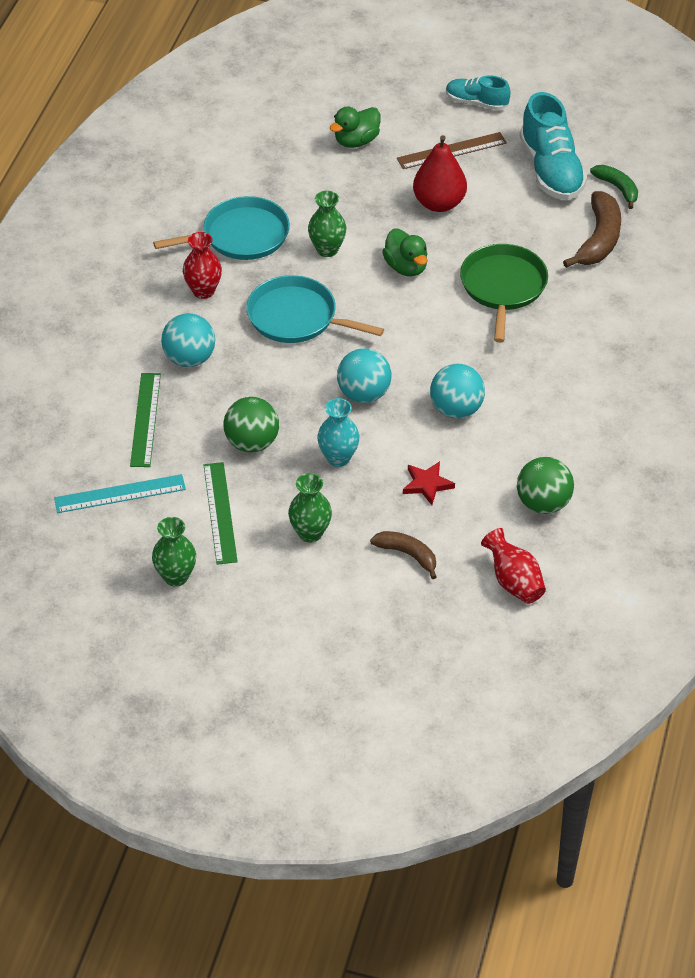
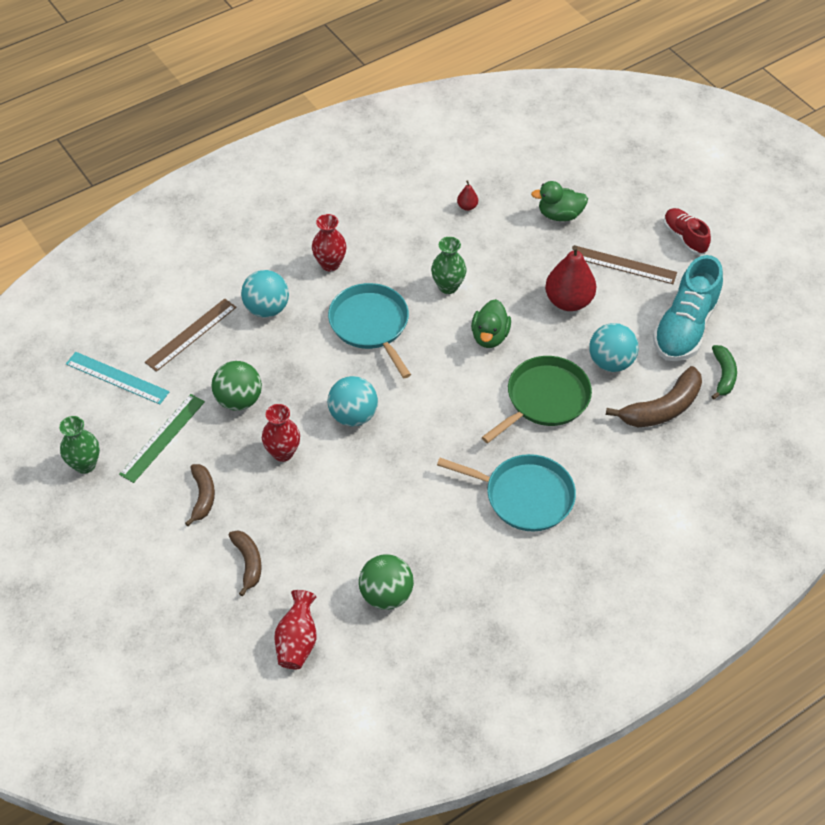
camera: 40 degrees right, 5 degrees up
green ruler [130,373,161,467] -> brown ruler [145,298,236,372]
turquoise pan [153,196,290,260] -> turquoise pan moved to [437,454,576,532]
green vase [288,473,332,543] -> brown banana [185,464,215,526]
turquoise vase [317,398,360,467] -> red vase [262,404,300,462]
red star [403,461,455,505] -> none
turquoise ball [430,364,485,419] -> turquoise ball moved to [589,323,639,372]
turquoise shoe [446,75,511,110] -> red shoe [664,208,711,255]
none -> red pear [457,180,478,211]

